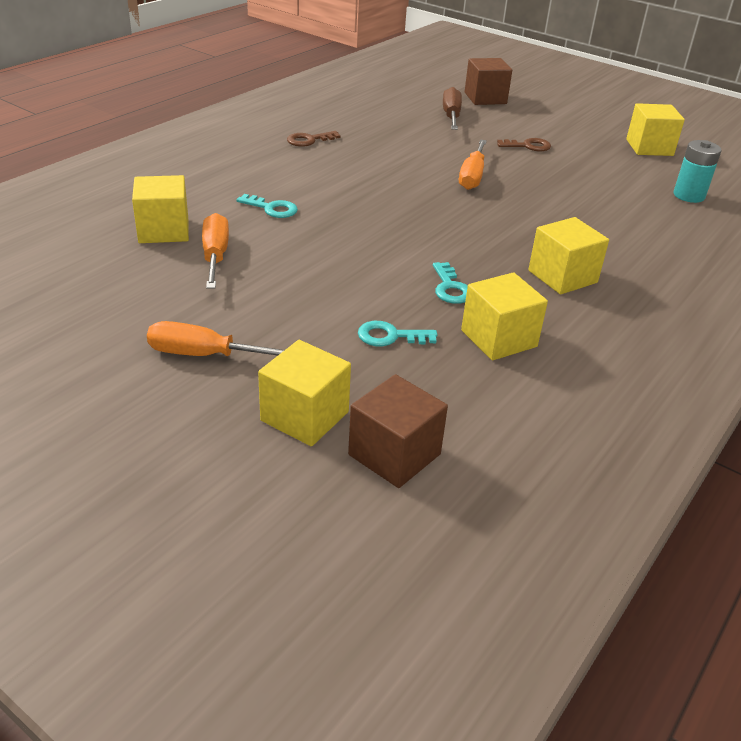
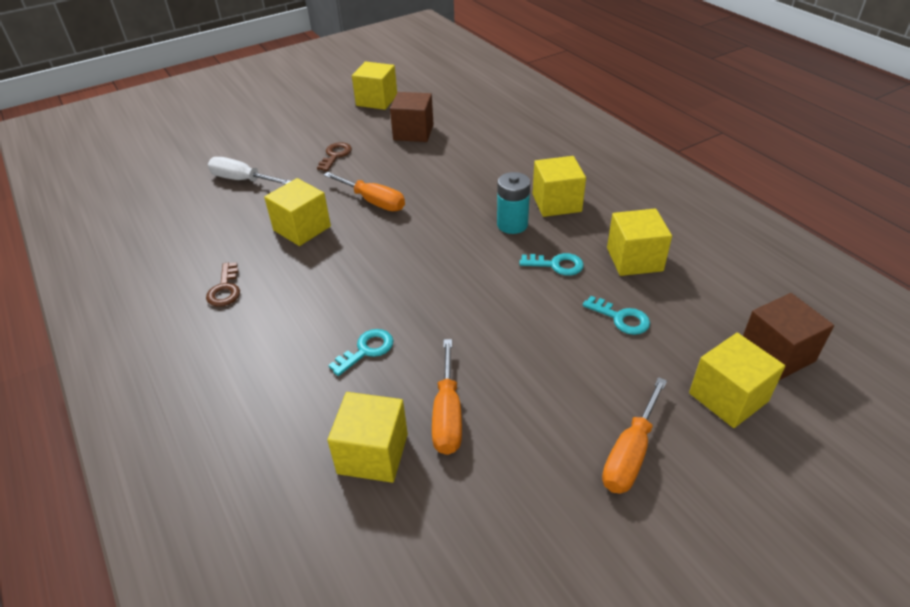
camera: 65 degrees left, 5 degrees up
orange screwdriver [202,213,229,288] -> orange screwdriver turned 105 degrees counterclockwise [432,339,462,455]
turquoise key [358,321,437,346] -> turquoise key turned 75 degrees counterclockwise [583,296,650,335]
brown screwdriver [443,87,462,130] -> white screwdriver [208,157,291,184]
brown cube [465,58,512,105] -> brown cube moved to [390,92,434,142]
turquoise battery [674,140,721,203] -> turquoise battery moved to [497,172,530,234]
none -> yellow cube [264,178,331,246]

